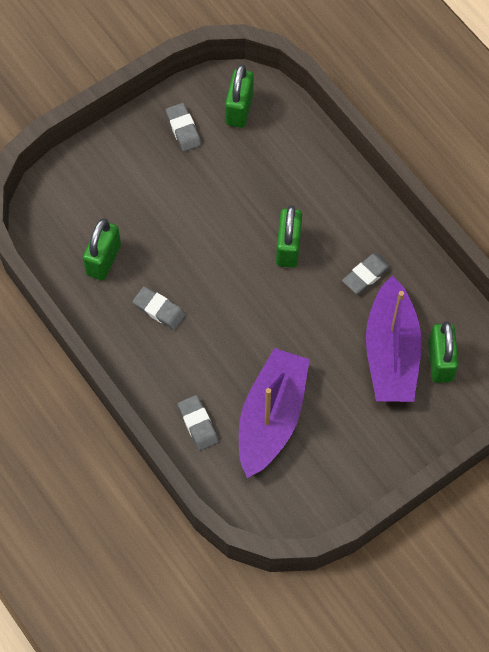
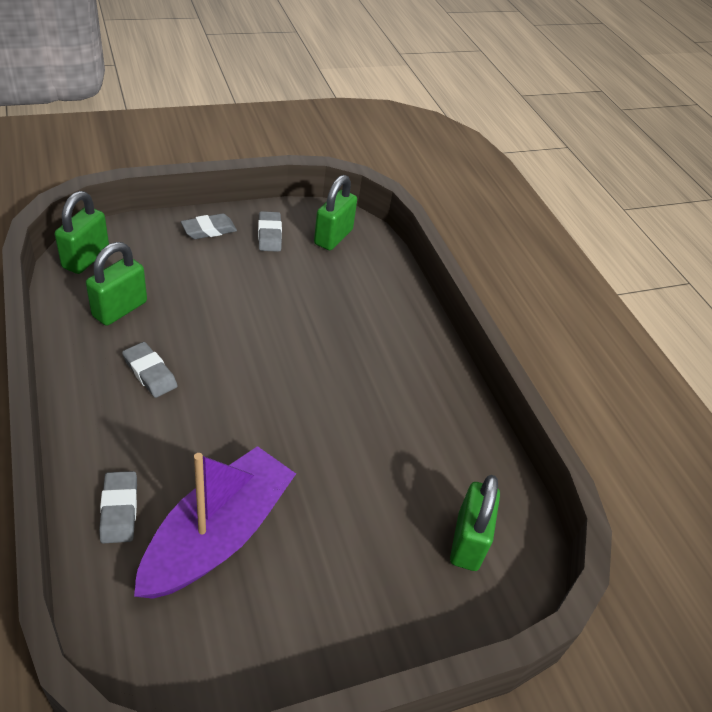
camera: 10 degrees right, 20 degrees down
green padlock [276,205,302,268] -> green padlock moved to [55,191,109,274]
grey eraser [342,253,391,294] -> grey eraser moved to [181,213,237,239]
purple boat [366,276,422,402] -> none

